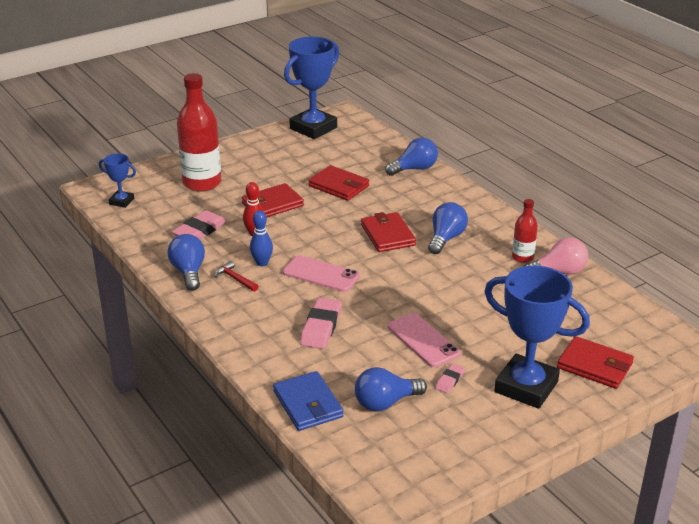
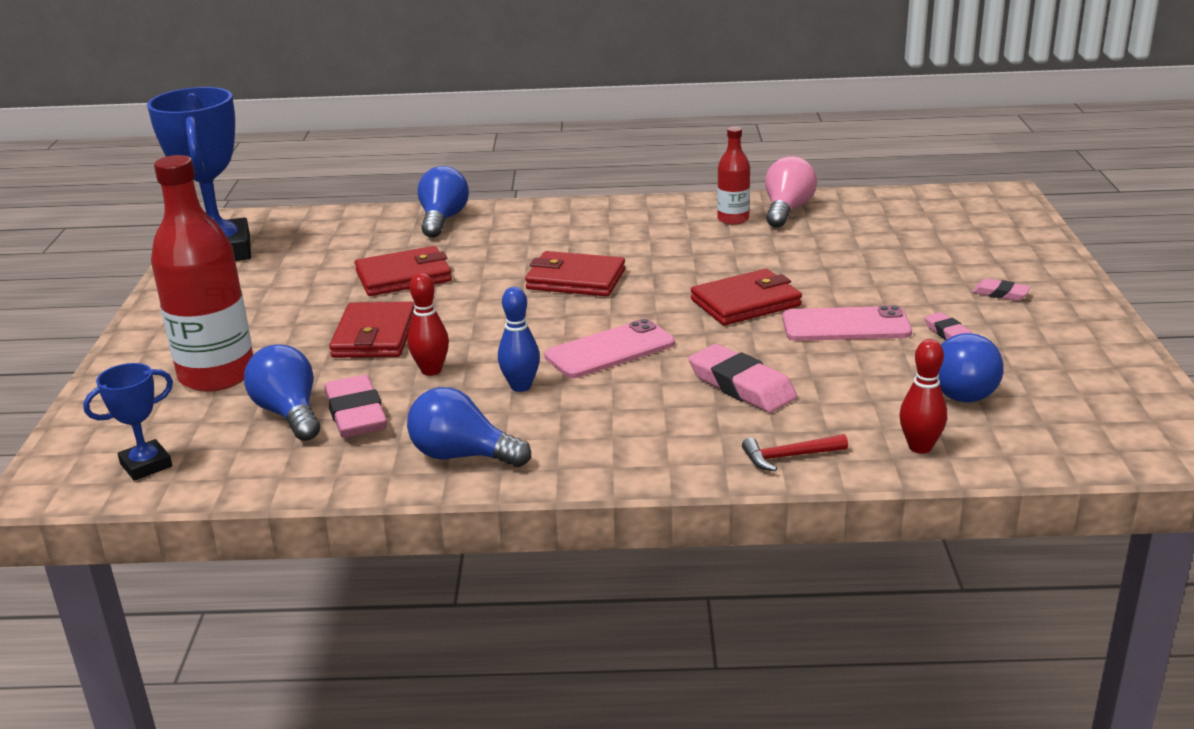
camera: 55 degrees left, 5 degrees down
red hammer [215,261,258,292] -> red hammer moved to [742,434,848,471]
blue wallet [273,371,344,431] -> red bowling pin [900,339,947,454]
blue light bulb [428,202,468,254] -> blue light bulb moved to [244,344,320,441]
blue trophy [484,266,590,409] -> pink eraser [972,278,1031,301]
red wallet [557,336,634,389] -> red wallet moved to [691,269,802,325]

